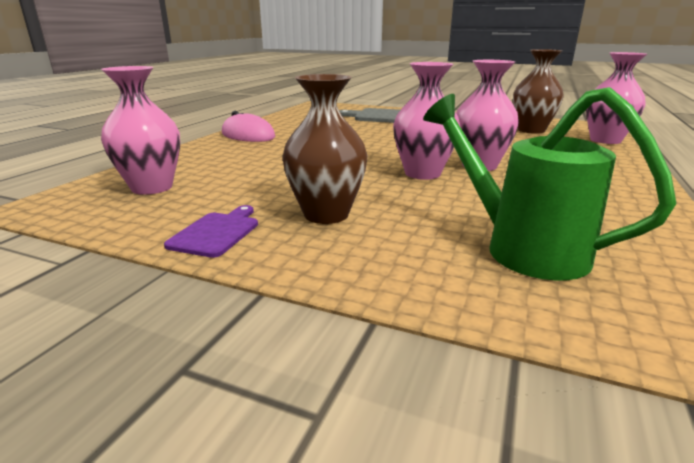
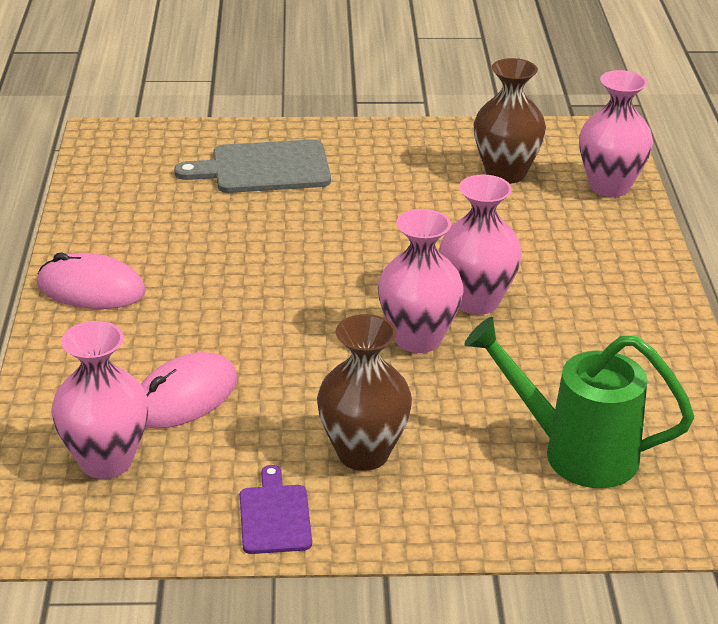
camera: 25 degrees left, 10 degrees up
none -> pink mouse [141,352,238,429]

